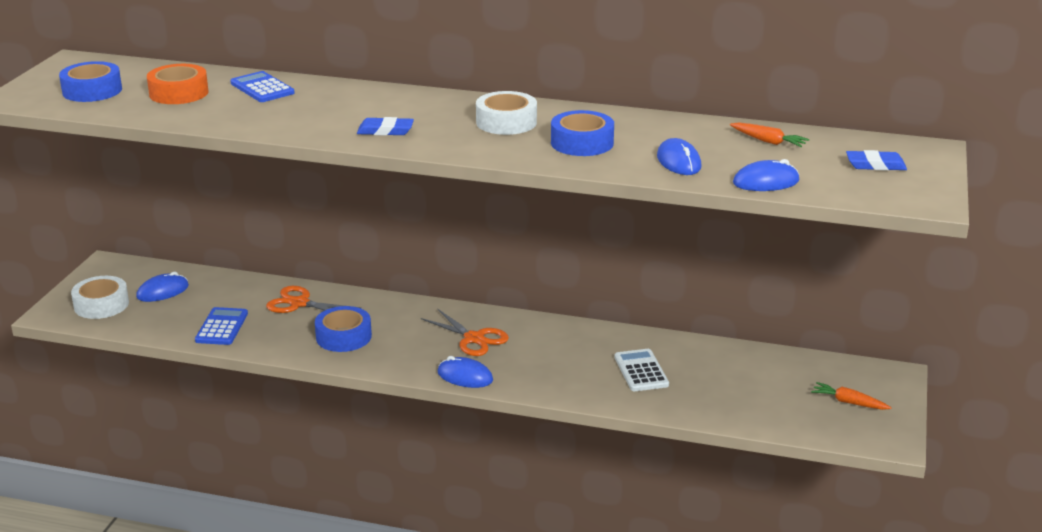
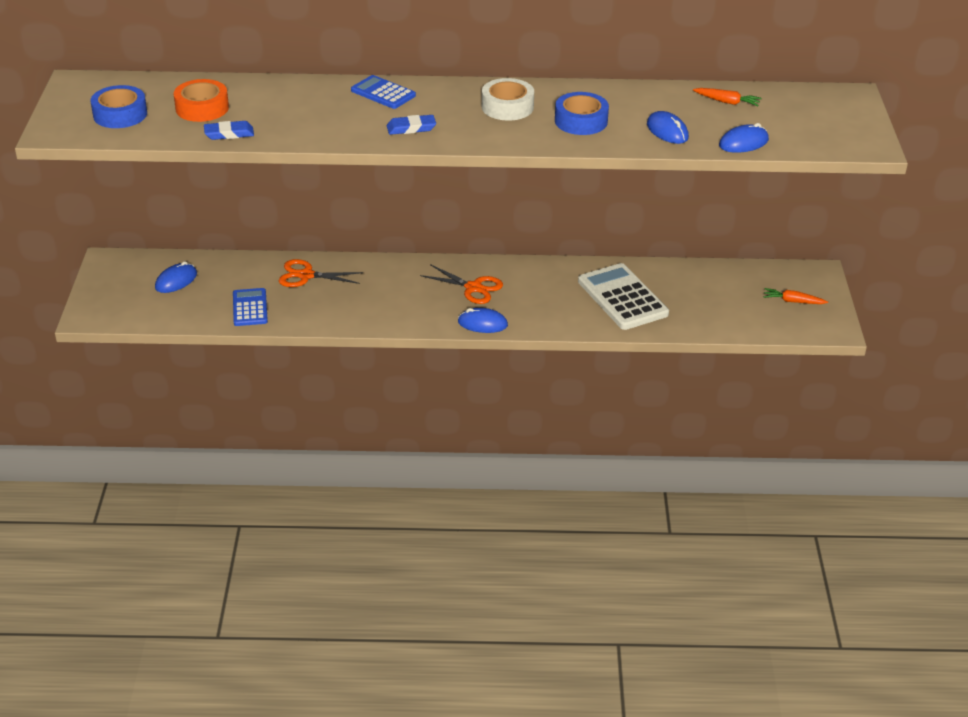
camera: 15 degrees left, 10 degrees up
white tape [71,276,129,319] -> none
blue calculator [230,71,295,102] -> blue calculator moved to [351,75,416,109]
blue tape [315,306,372,352] -> none
white calculator [614,349,669,391] -> white calculator [578,263,669,330], size x1.68
blue eraser [846,150,907,171] -> blue eraser moved to [204,121,254,140]

